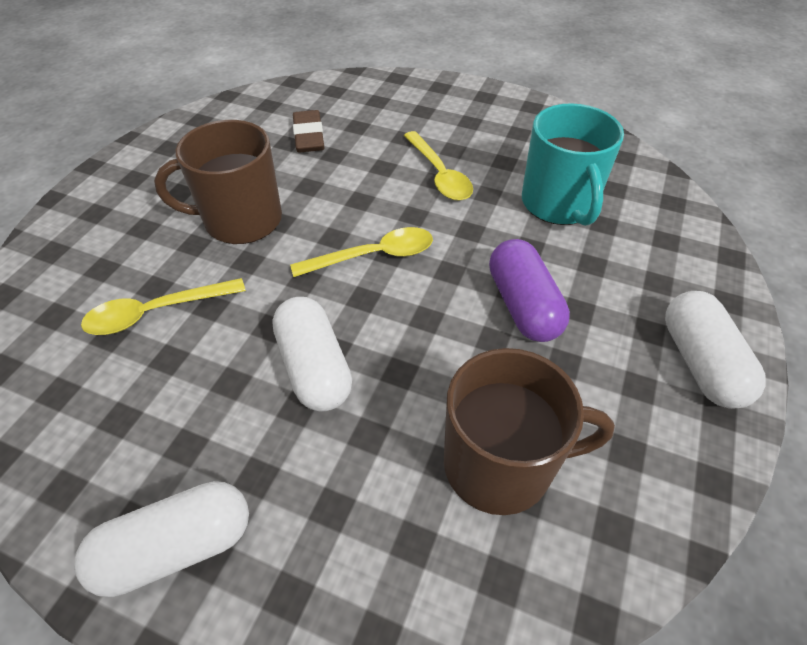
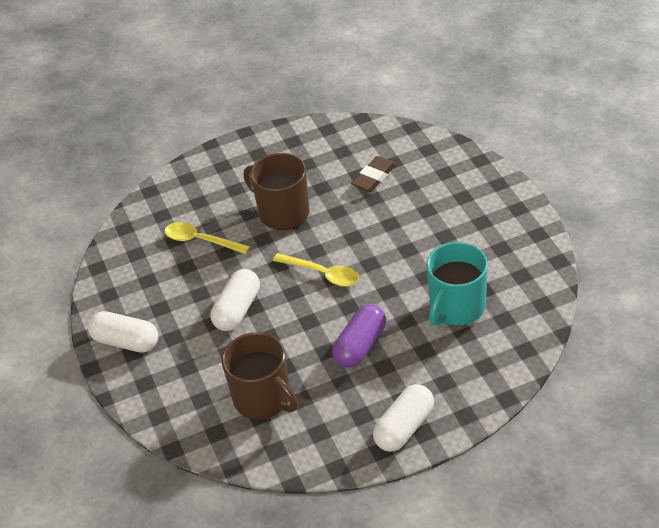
camera: 50 degrees right, 5 degrees down
yellow spoon [404,131,473,201] -> none

